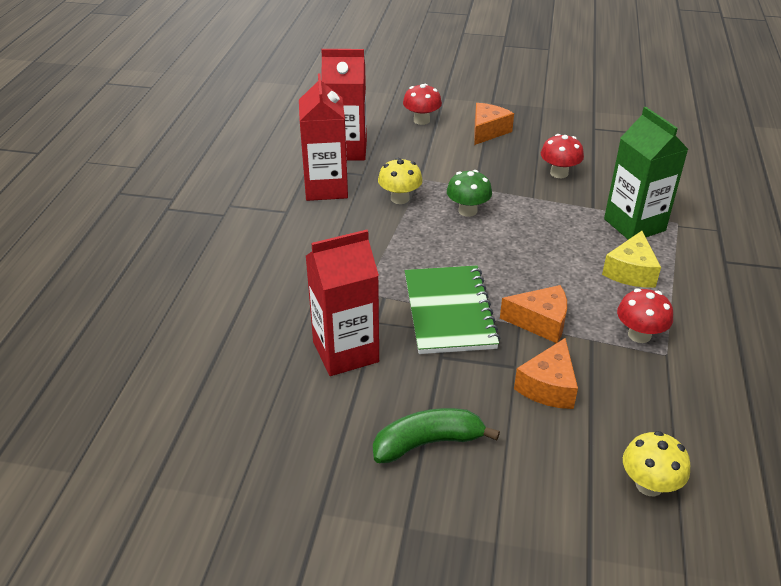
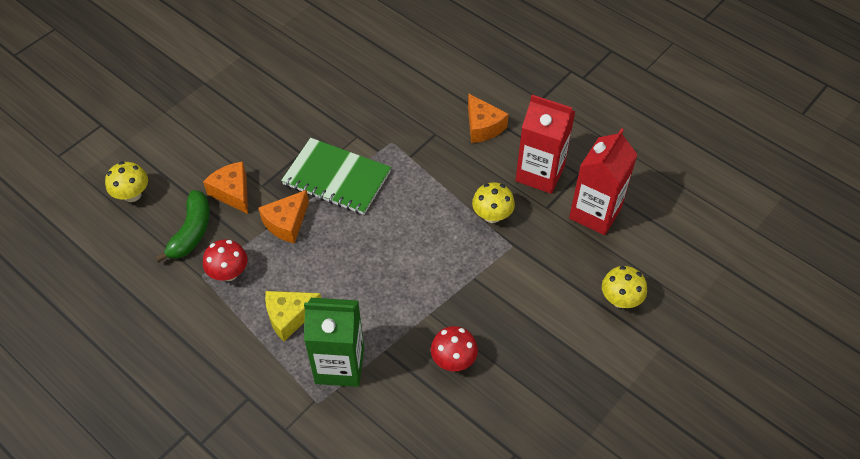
camera: 120 degrees right, 15 degrees up
red carton [306,230,379,376] -> none
green banana [373,408,500,463] -> green banana moved to [155,190,210,263]
red mushroom [403,84,442,125] -> yellow mushroom [602,266,647,308]
green mushroom [447,170,492,217] -> none
orange cheese [474,103,514,145] -> orange cheese moved to [468,93,509,143]
yellow cheese [602,231,661,288] -> yellow cheese turned 75 degrees counterclockwise [265,291,321,341]

